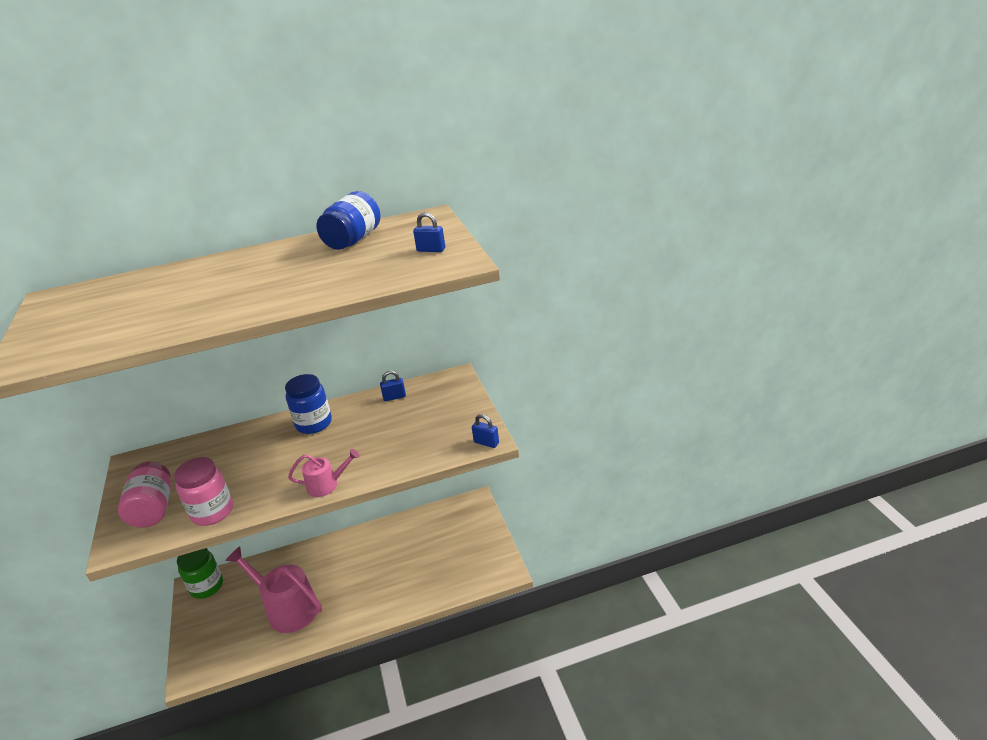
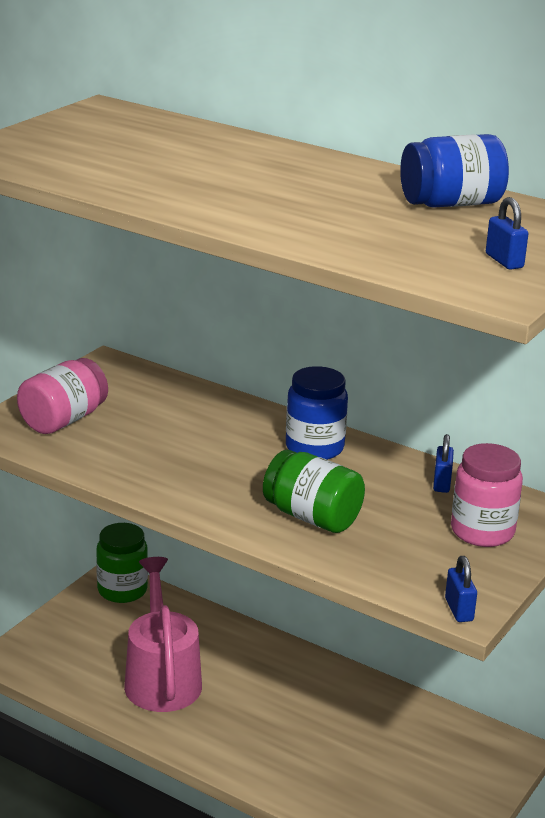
camera: 45 degrees right, 5 degrees down
pink jar [174,457,233,526] -> pink jar moved to [451,443,523,547]
pink watering can [288,449,360,497] -> none
blue padlock [380,371,406,401] -> blue padlock turned 60 degrees clockwise [433,434,454,493]
none -> green jar [263,450,365,533]

